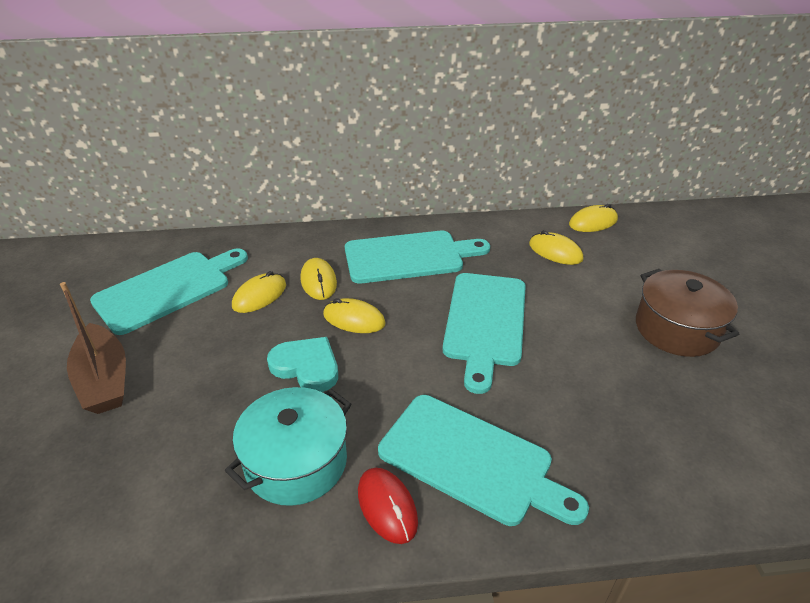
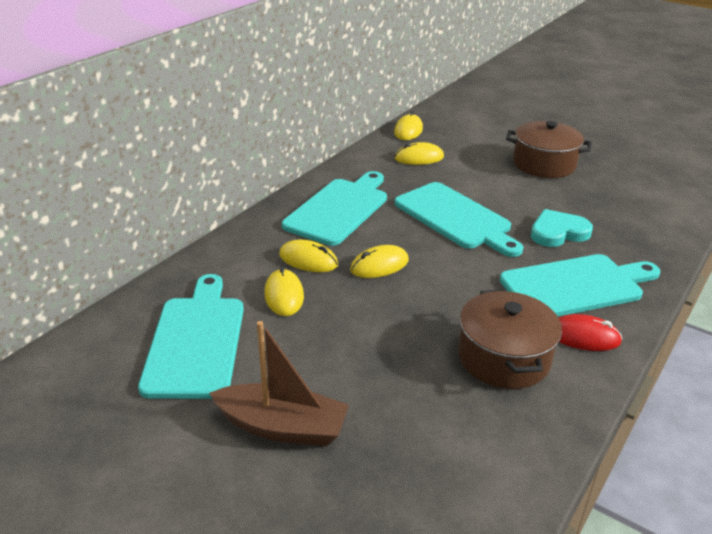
camera: 50 degrees left, 5 degrees down
turquoise pot [225,387,351,506] -> brown pot [458,290,562,389]
turquoise heart [267,337,338,392] -> turquoise heart moved to [531,209,593,247]

